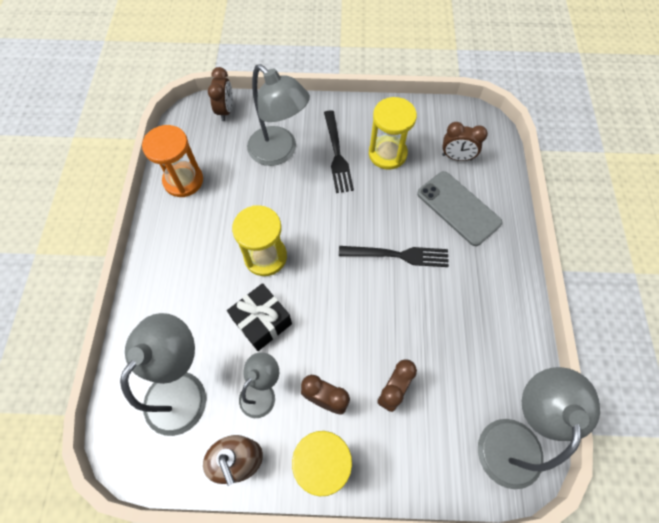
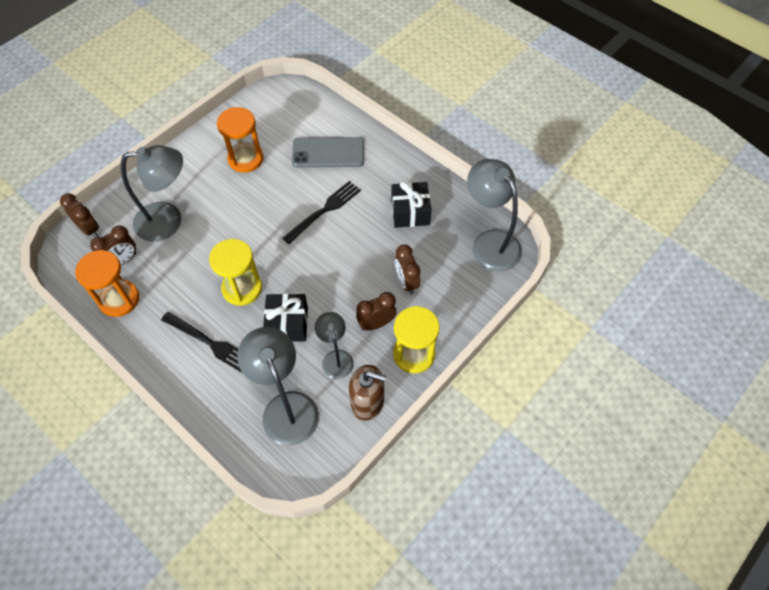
camera: 50 degrees left, 5 degrees down
black fork [324,110,354,193] -> black fork moved to [161,312,242,372]
yellow hourglass [369,97,417,170] -> orange hourglass [217,107,264,173]
brown clock [442,122,488,161] -> brown clock moved to [90,226,136,265]
none -> black gift [391,181,431,228]

